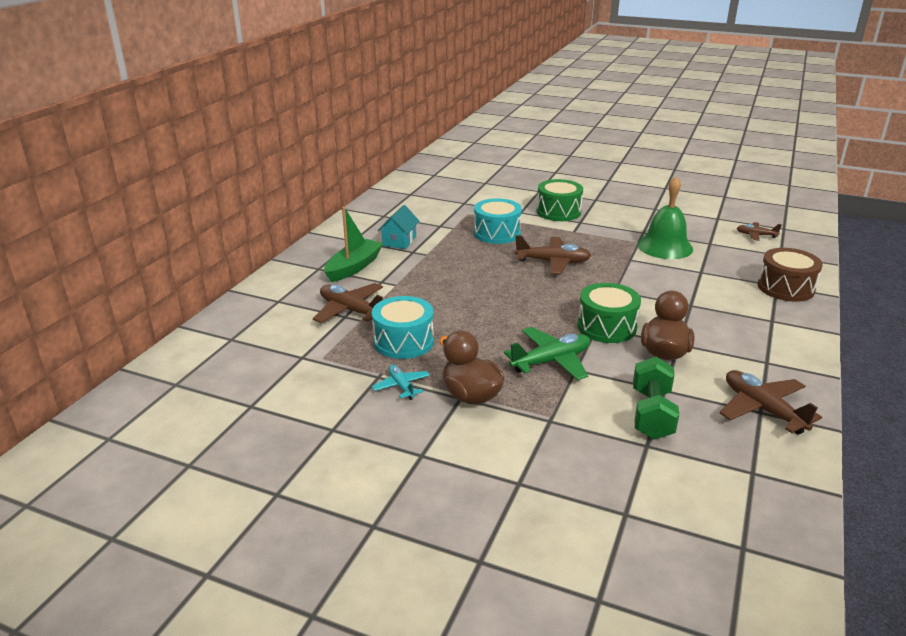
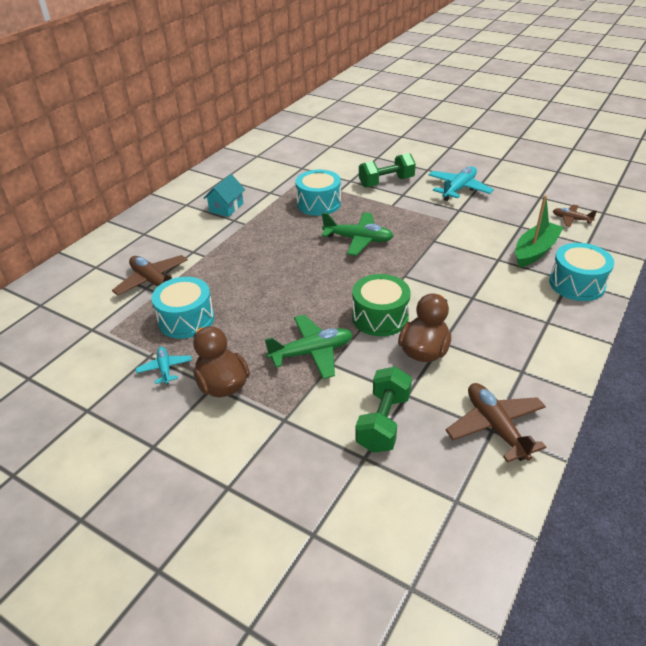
camera: 10 degrees right, 10 degrees up
green boat [324,207,384,282] -> green boat moved to [515,195,564,267]
brown plane [515,235,591,274] -> green plane [322,212,393,256]
green drum [537,179,583,221] -> green dumbbell [359,153,416,187]
green bell [637,176,693,259] -> none
brown drum [758,248,823,302] -> turquoise drum [549,243,614,301]
none -> turquoise plane [428,166,494,201]

